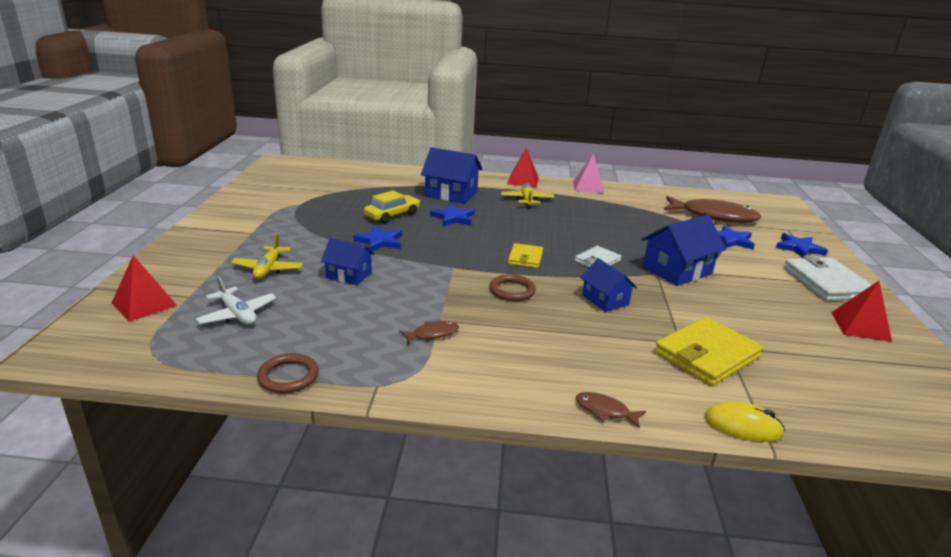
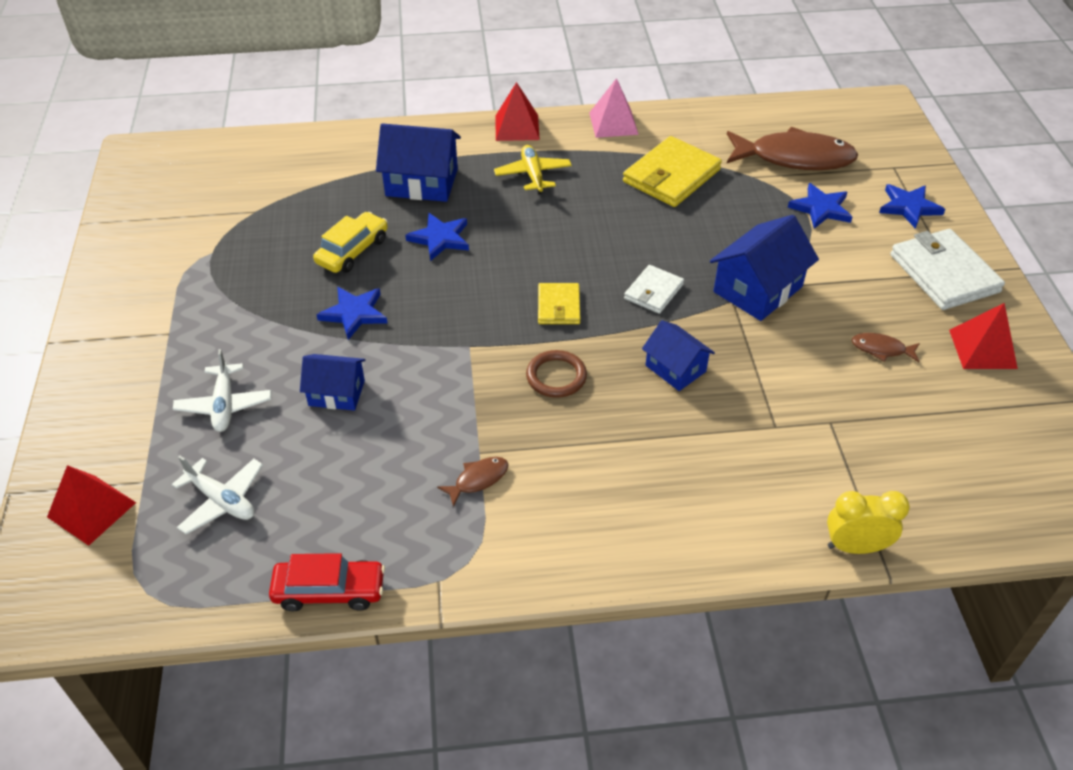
camera: 10 degrees left, 20 degrees up
yellow plane [231,233,303,279] -> white plane [173,349,271,432]
brown ring [257,353,319,393] -> red car [269,553,385,612]
brown fish [576,392,646,428] -> brown fish moved to [851,333,920,362]
yellow wallet [655,317,763,386] -> yellow wallet moved to [623,136,722,207]
yellow mouse [704,401,785,442] -> yellow clock [827,491,910,554]

